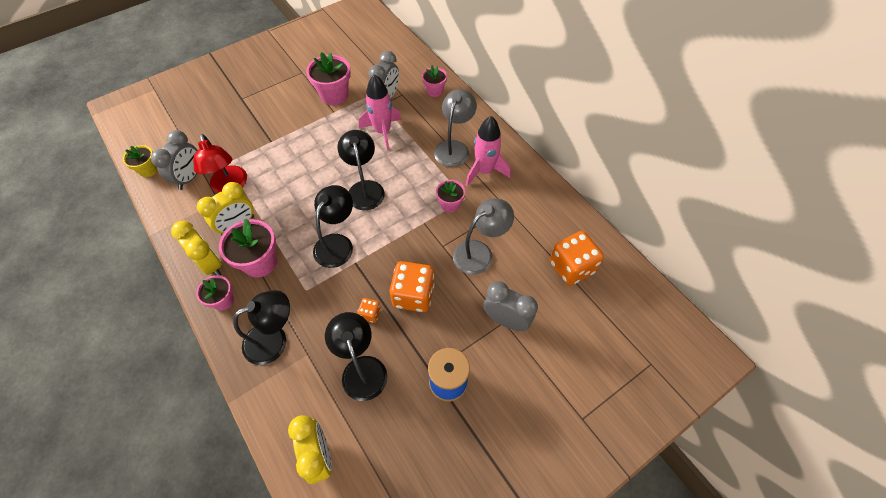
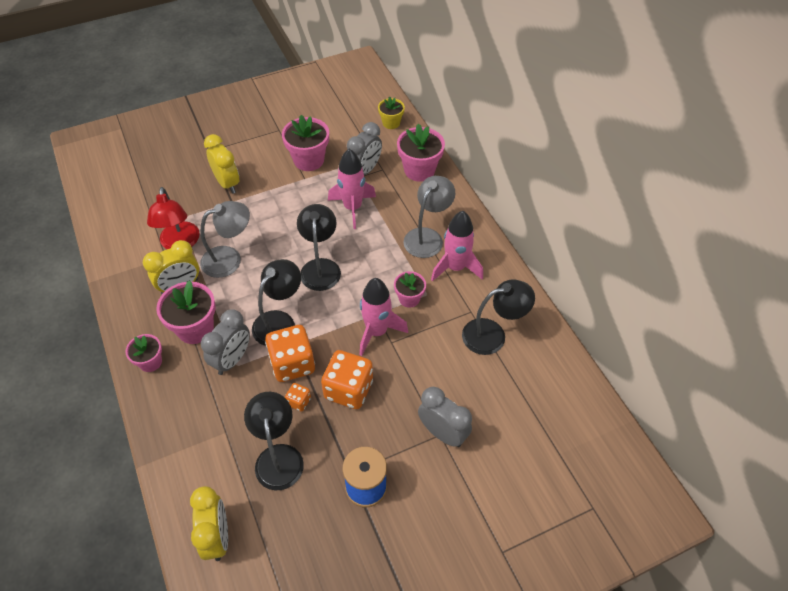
camera: 10 degrees right, 5 degrees down
yellow flower pot [123,145,158,177] -> yellow flower pot moved to [378,97,405,129]
grey clock [151,130,198,190] -> grey clock moved to [201,309,250,375]
yellow clock [171,221,222,276] -> yellow clock moved to [204,134,239,194]
black lamp [233,290,290,365] -> black lamp moved to [462,279,535,355]
pink flower pot [422,66,447,97] -> pink flower pot [397,124,445,182], size x1.67
grey lamp [453,198,514,275] -> grey lamp moved to [200,201,250,278]
orange dice [550,231,604,286] -> orange dice moved to [265,325,315,382]
none -> pink rocket [360,278,408,356]

